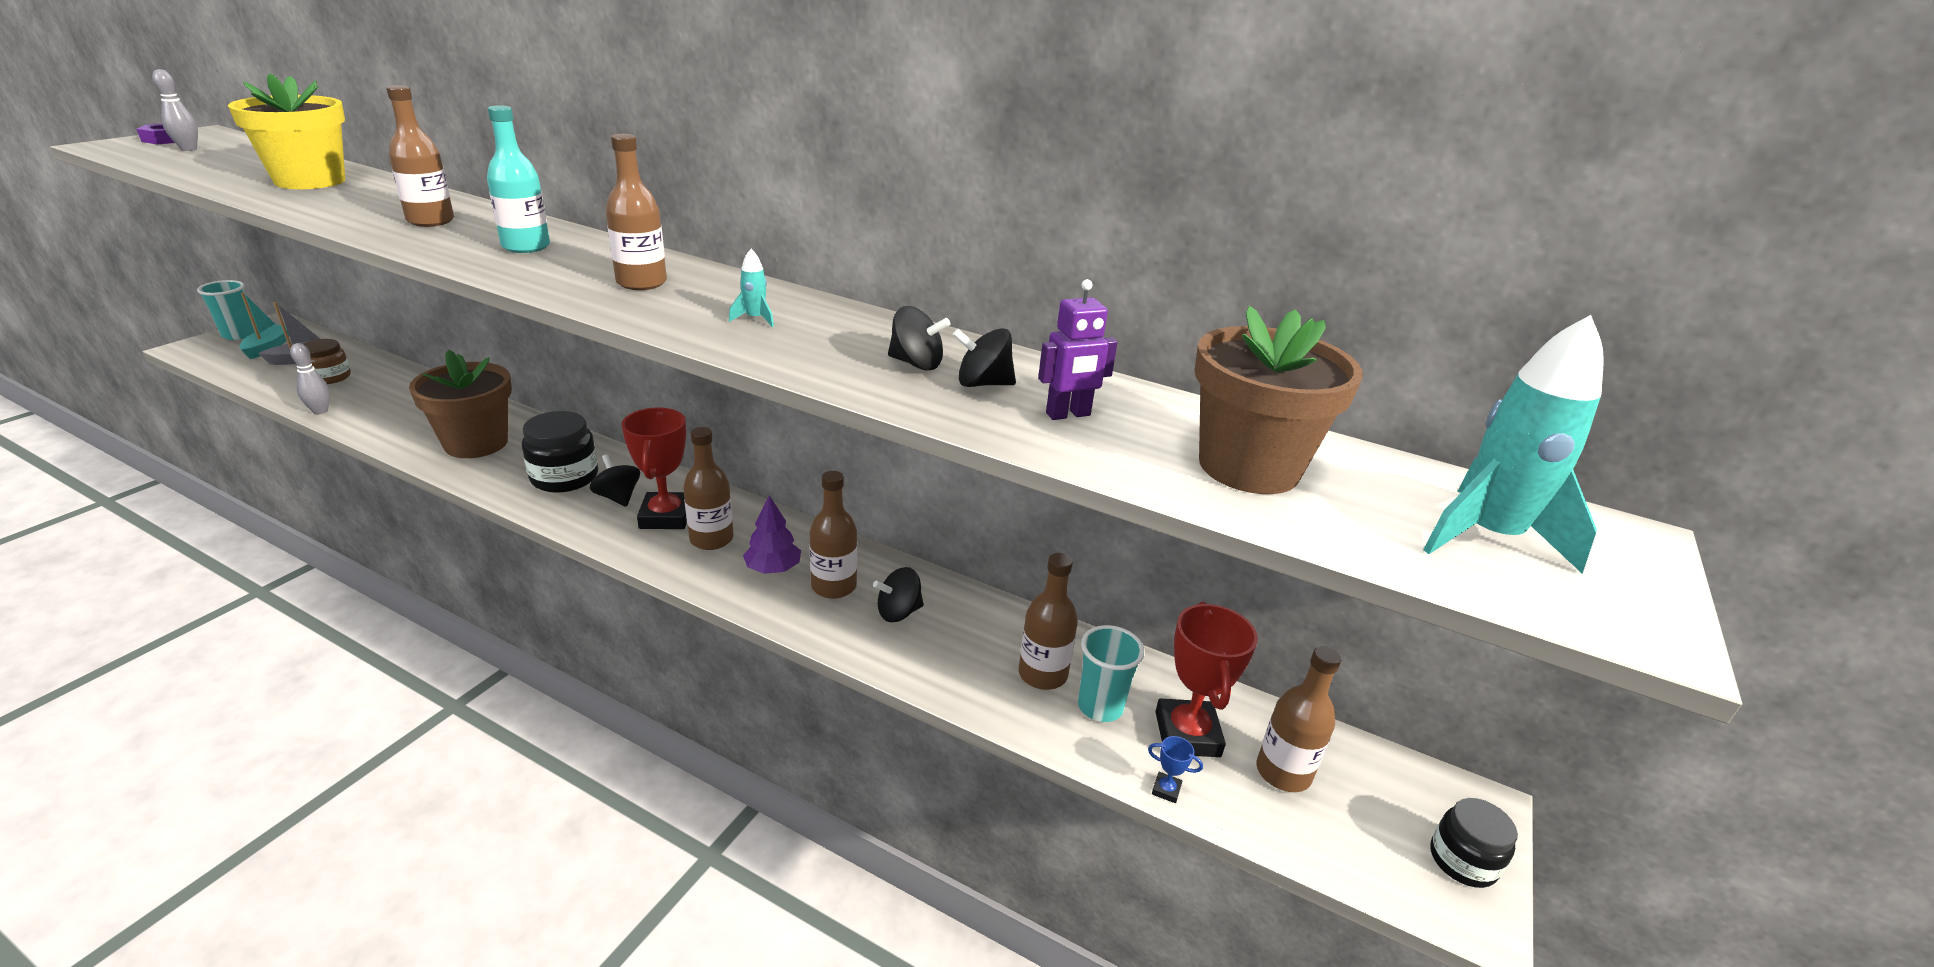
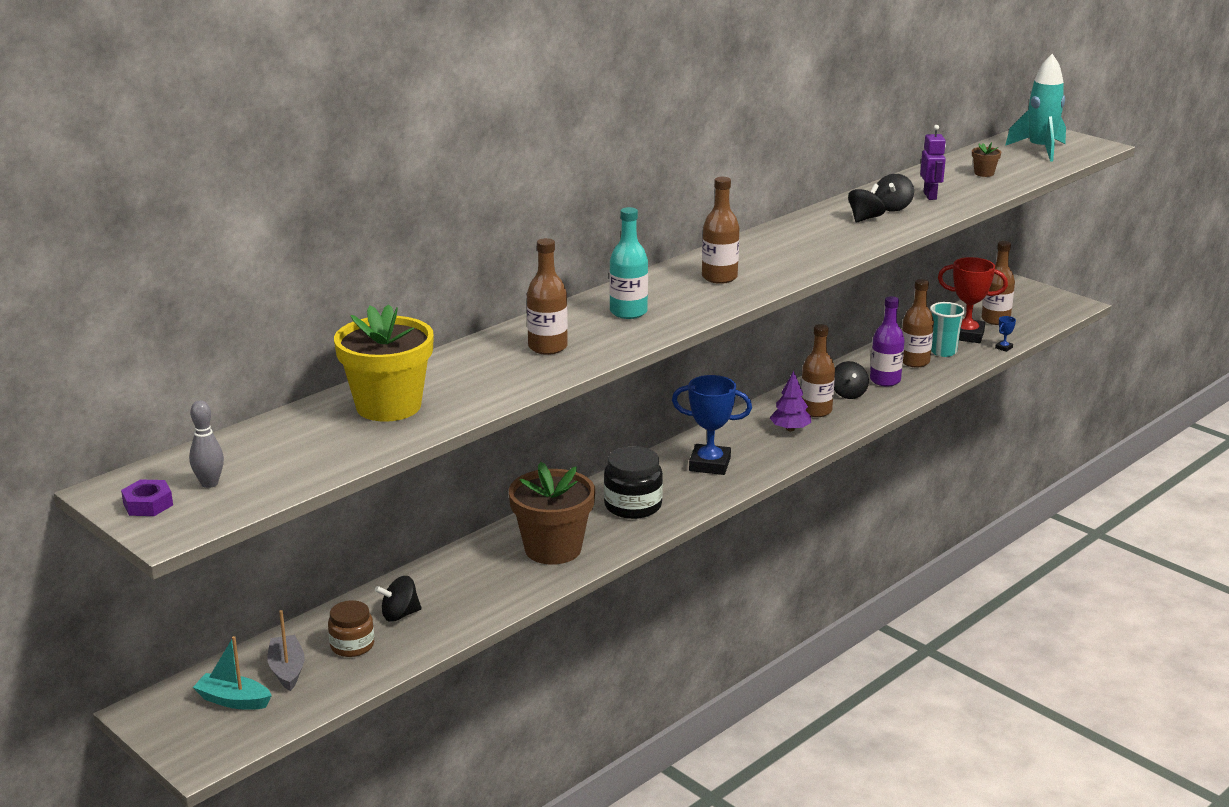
camera: 70 degrees left, 5 degrees down
turquoise cup [197,280,255,340] -> none
grey bowling pin [290,343,330,414] -> none
black spinning top [590,454,640,507] -> black spinning top moved to [375,576,422,622]
red trophy [621,407,687,529] -> blue trophy [672,375,752,475]
brown bottle [683,427,734,550] -> none
turquoise rocket [729,249,774,327] -> none
brown flower pot [1195,306,1363,494] -> brown flower pot [972,142,1001,177], size x0.41
black jar [1430,798,1518,888] -> none
none -> purple bottle [870,296,905,386]

